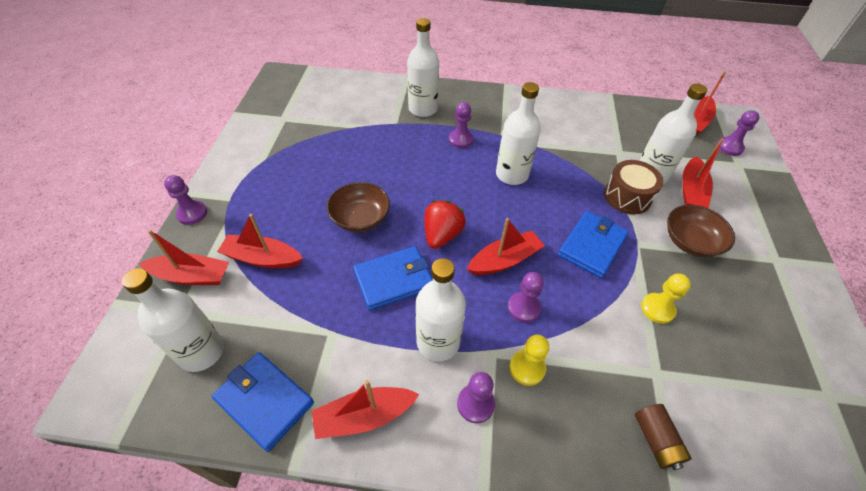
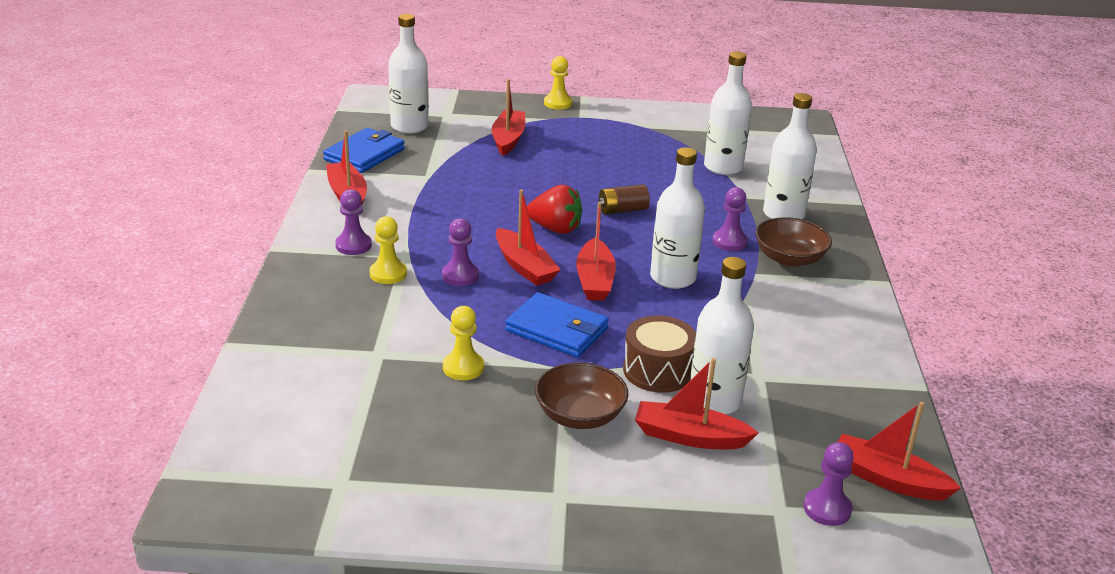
camera: 85 degrees right, 20 degrees down
red boat [139,230,229,285] -> red boat moved to [576,202,616,301]
purple pawn [164,175,207,225] -> yellow pawn [544,56,572,110]
brown bowl [327,182,390,232] -> brown bowl moved to [755,217,832,267]
blue wallet [353,246,433,310] -> none
white bottle [416,258,466,361] -> white bottle moved to [704,52,752,175]
brown battery [635,404,692,470] -> brown battery moved to [598,184,650,215]

